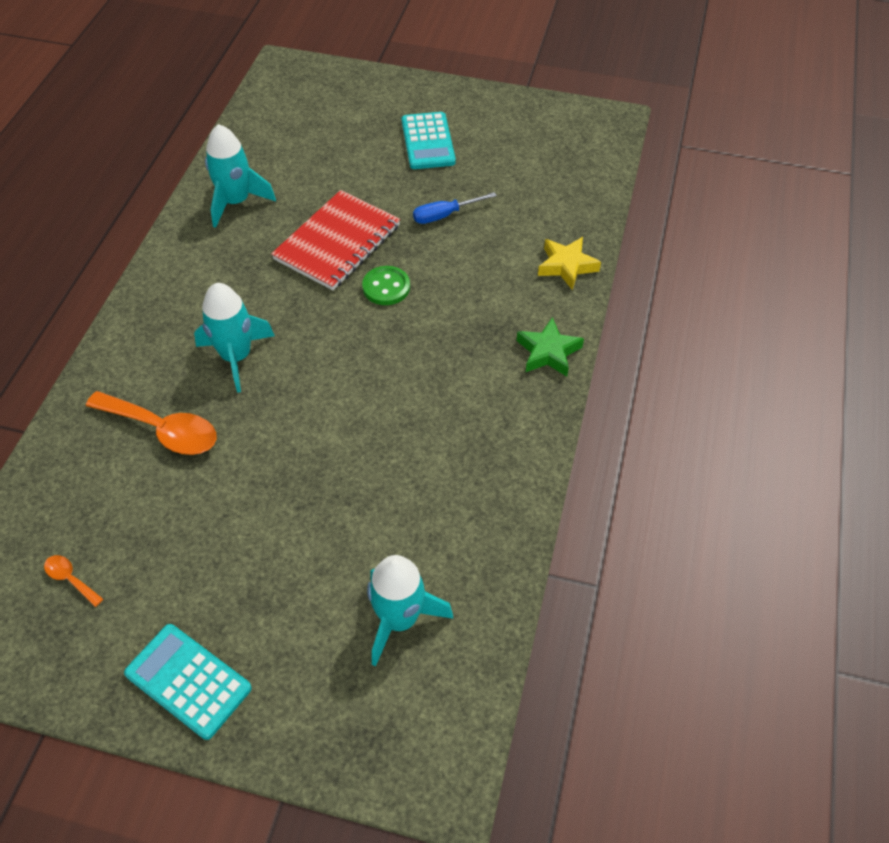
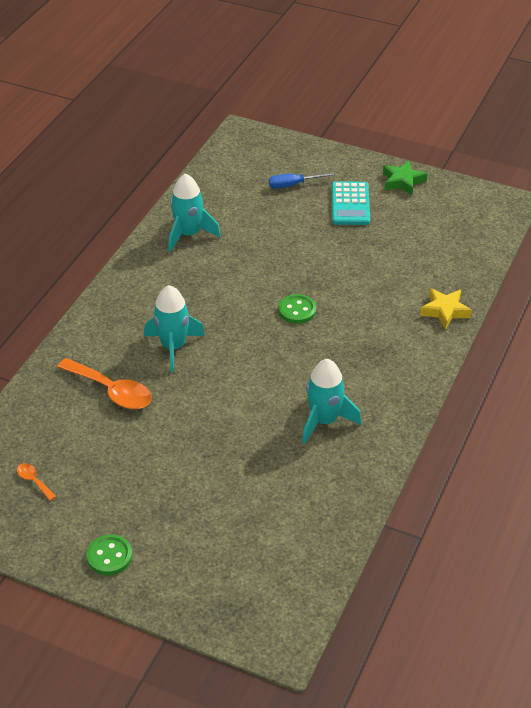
camera: 10 degrees right, 10 degrees down
turquoise calculator [124,624,252,740] -> green button [86,535,132,575]
red notebook [271,190,400,290] -> none
turquoise rocket [367,555,453,666] -> turquoise rocket moved to [302,359,361,444]
blue screwdriver [413,192,497,224] -> blue screwdriver moved to [269,172,335,188]
green star [517,317,584,376] -> green star moved to [383,160,427,195]

